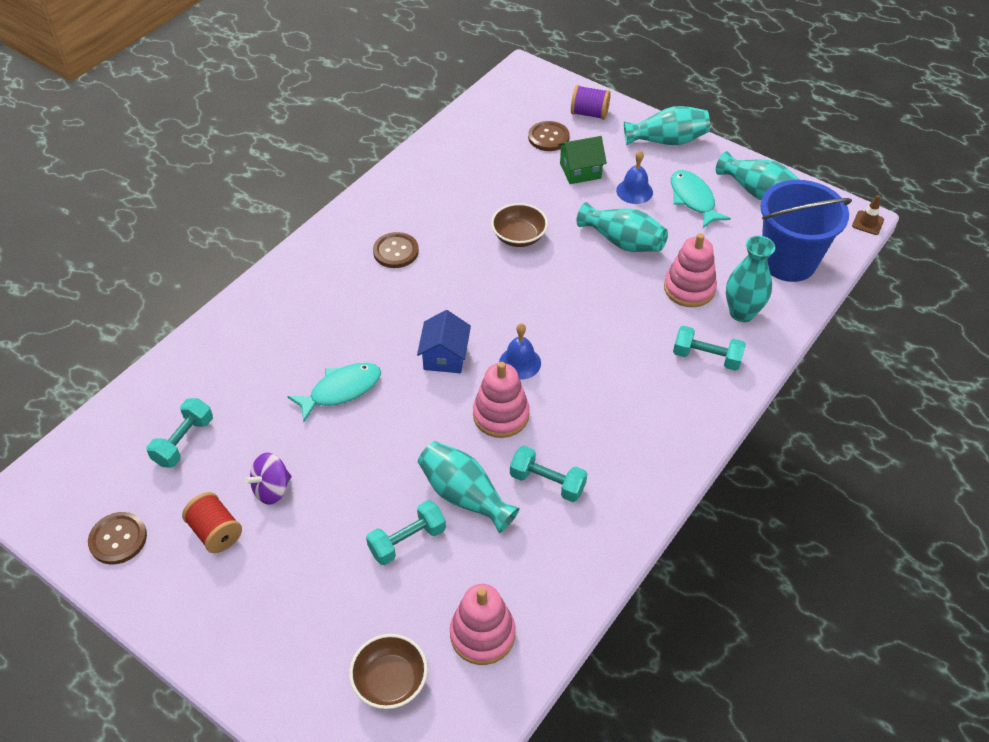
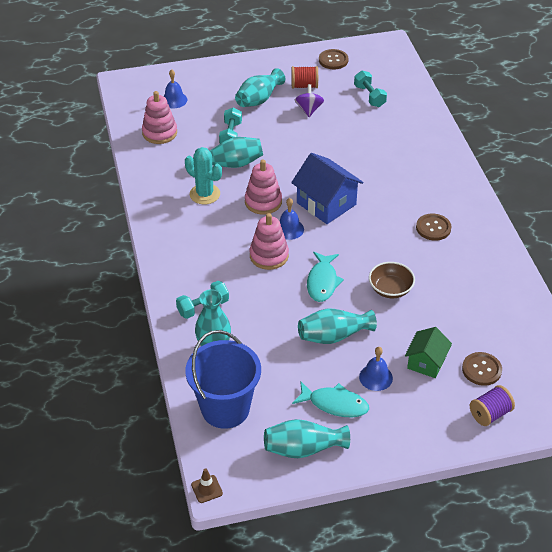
camera: 130 degrees right, 5 degrees down
turquoise fish [287,363,381,422] -> turquoise fish moved to [307,252,344,302]
brown bowl [349,634,428,709] -> blue bell [164,69,187,108]
blue house [417,310,471,373] -> blue house [291,153,364,224], size x1.61
turquoise dumbbell [510,446,587,502] -> turquoise cactus [185,147,222,204]
turquoise vase [624,106,710,145] -> turquoise vase moved to [235,68,285,107]
pink stacking toy [664,233,717,307] -> pink stacking toy moved to [250,213,289,270]

